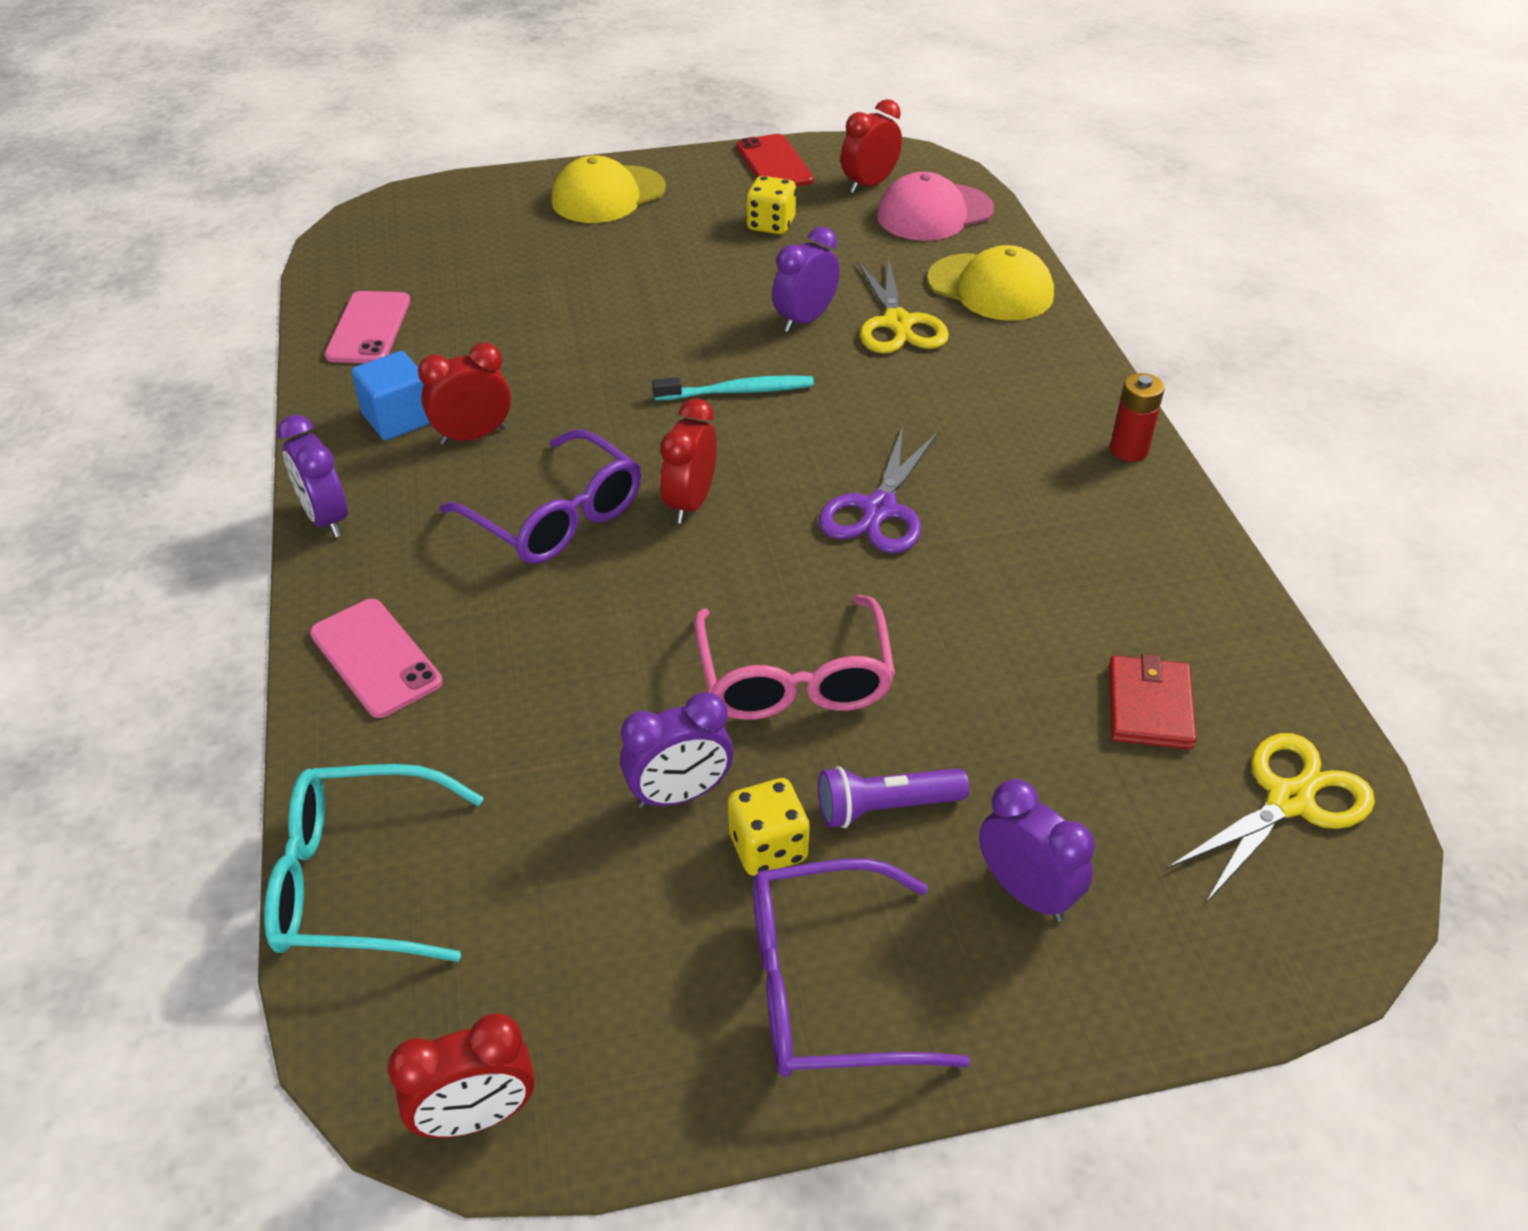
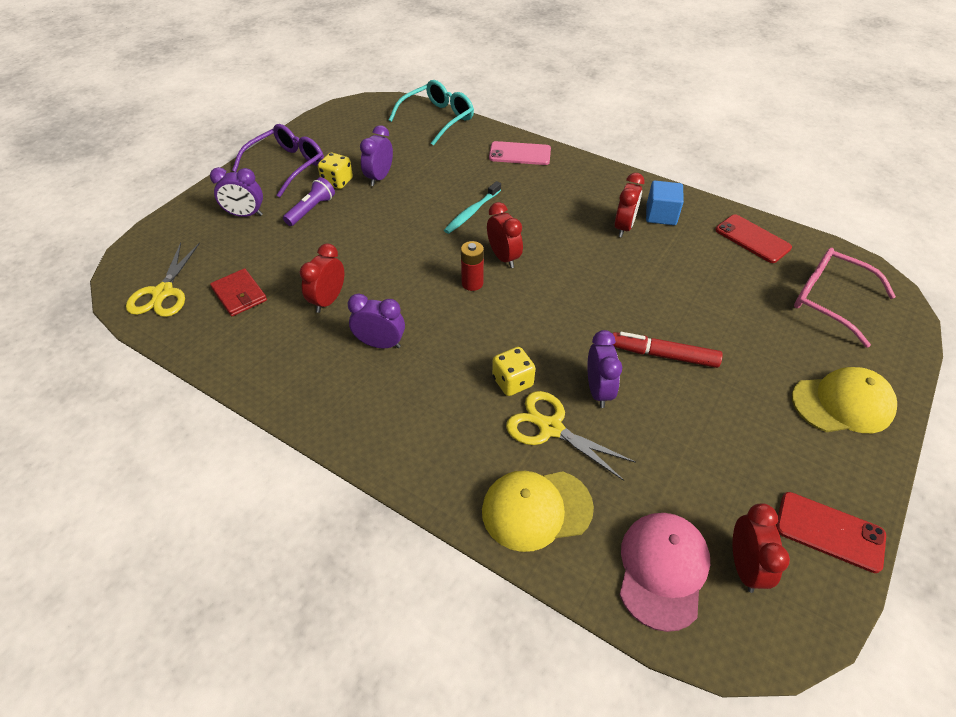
camera: 135 degrees right, 5 degrees up
purple clock [277,415,348,538] -> purple clock moved to [348,293,405,348]
pink phone [325,291,410,363] -> red phone [715,214,792,263]
red clock [388,1013,535,1138] -> red clock moved to [300,244,344,313]
purple glasses [440,429,641,564] -> none
yellow cap [551,155,666,223] -> yellow cap turned 75 degrees clockwise [792,367,897,433]
turquoise toothbrush [652,375,814,401] -> turquoise toothbrush moved to [444,181,501,234]
pink glasses [694,595,895,720] -> pink glasses moved to [794,248,896,348]
yellow dice [746,176,796,234] -> yellow dice moved to [492,347,536,396]
purple scissors [819,426,938,553] -> none
red battery [1110,373,1164,462] -> red battery moved to [461,241,484,291]
none -> red marker [612,332,723,368]

